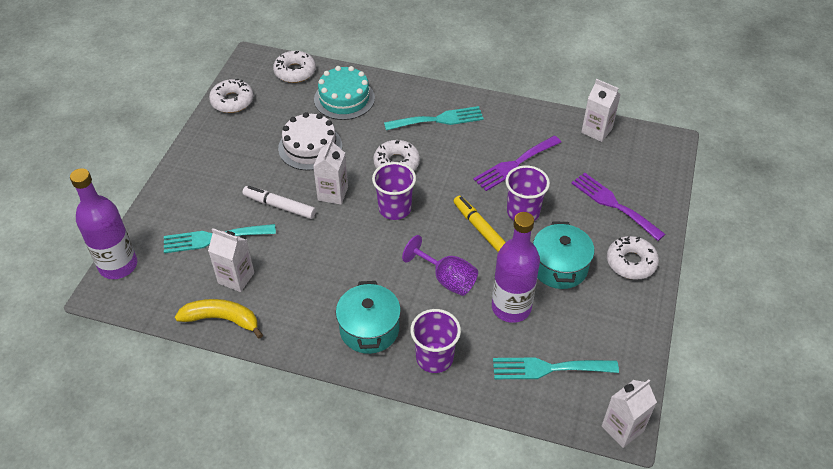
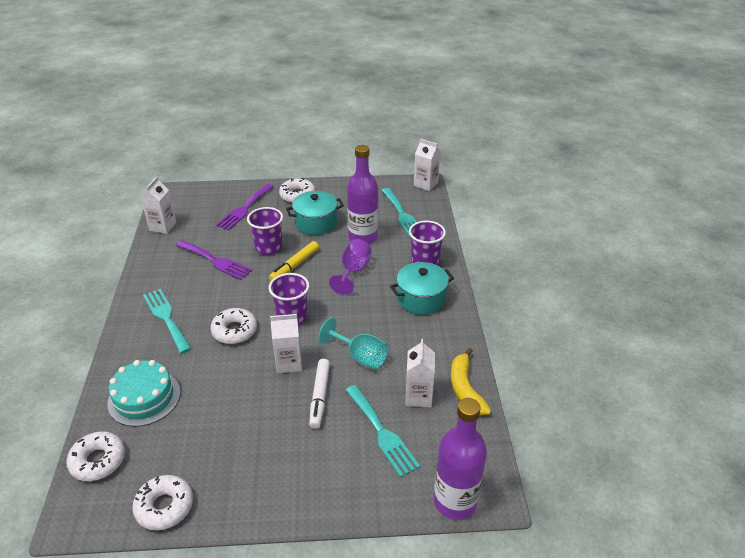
camera: 110 degrees left, 10 degrees down
white cake [278,112,342,171] -> none
none -> turquoise goblet [318,318,389,370]

